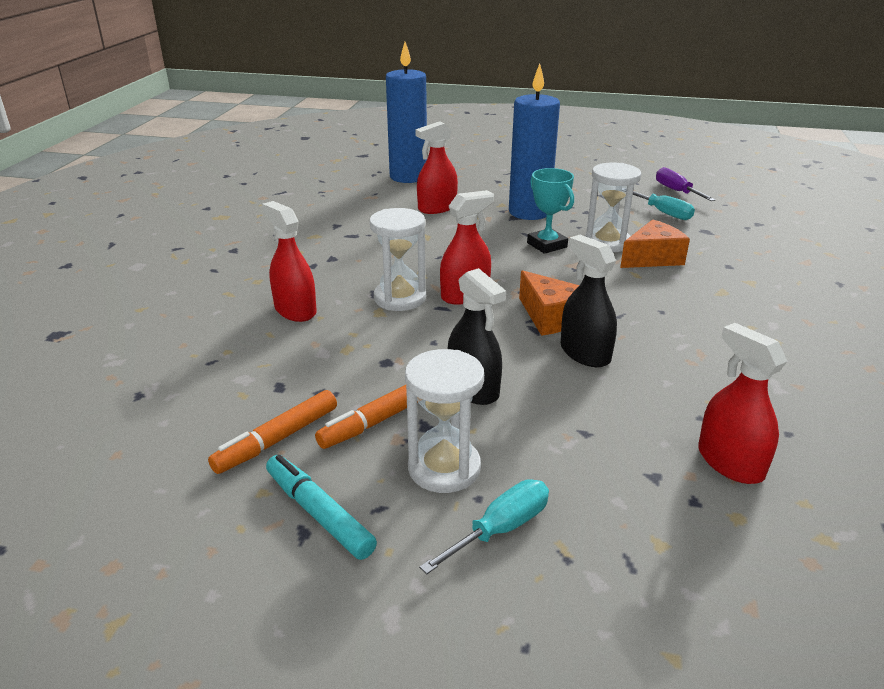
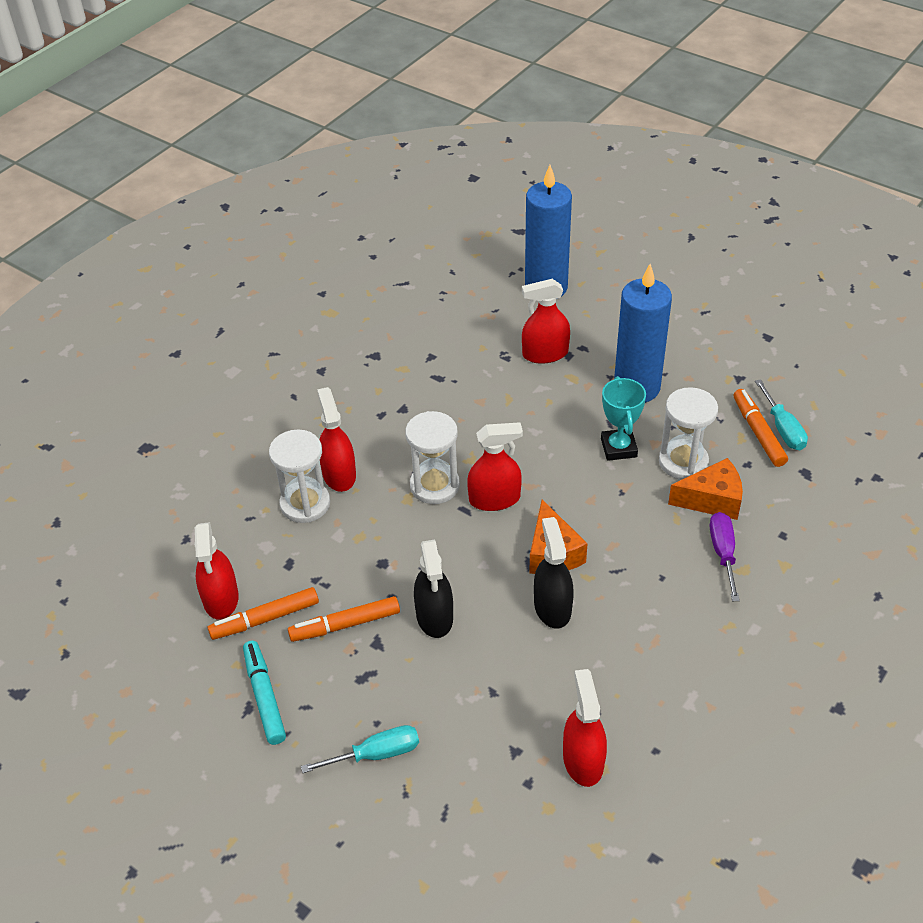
camera: 25 degrees right, 15 degrees up
white hourglass [405,349,484,493] -> white hourglass moved to [269,429,330,523]
purple screwdriver [656,167,715,201] -> purple screwdriver moved to [710,512,740,601]
none -> red spray bottle [194,522,239,620]
none -> orange marker [733,389,788,467]

